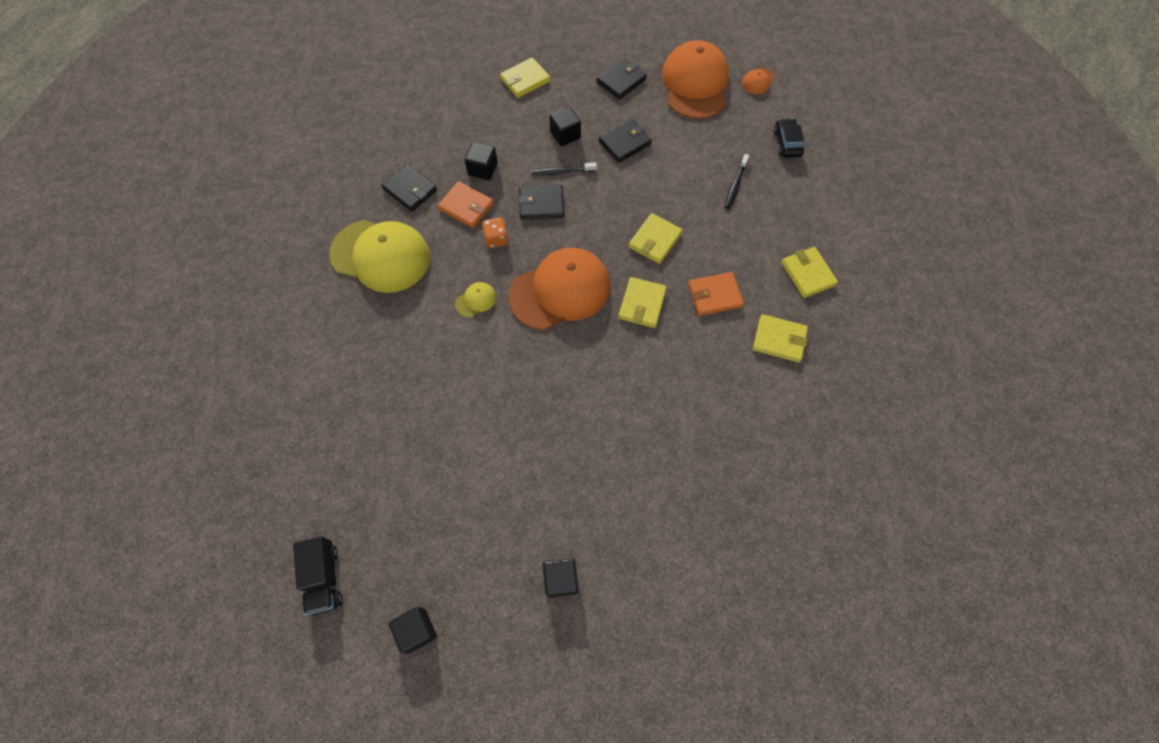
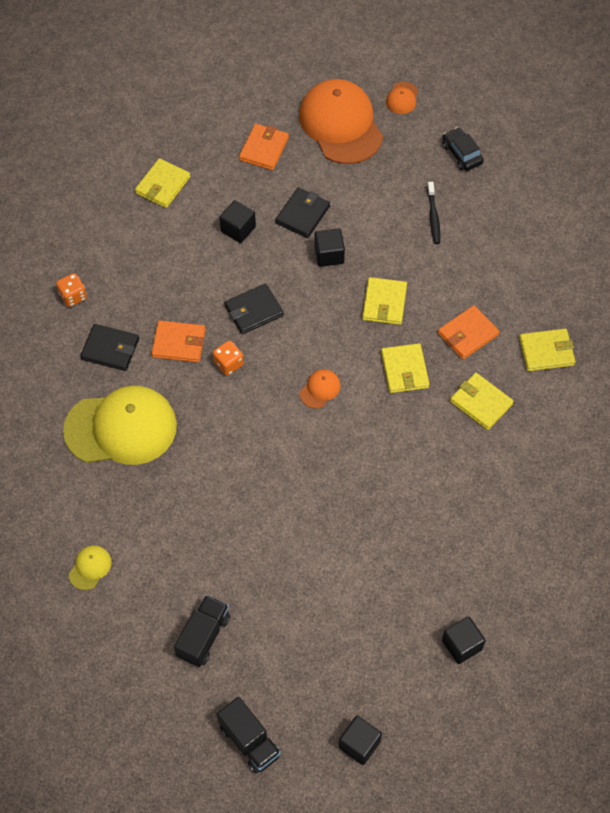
camera: 25 degrees left, 5 degrees down
yellow cap [455,282,496,318] -> yellow cap moved to [69,545,112,590]
black cube [465,142,498,180] -> black cube moved to [314,228,345,267]
orange cap [509,248,610,330] -> orange cap [300,369,341,409], size x0.41
black toothbrush [531,162,597,176] -> none
black wallet [596,58,647,100] -> orange wallet [239,124,289,170]
yellow wallet [781,247,838,298] -> yellow wallet moved to [450,373,514,430]
none -> orange dice [56,273,87,307]
none -> black truck [174,595,230,667]

